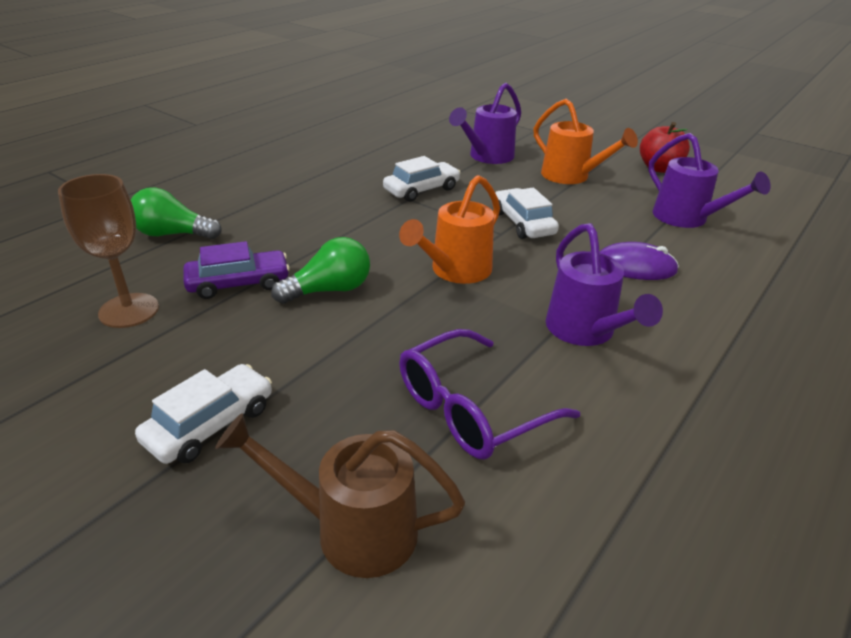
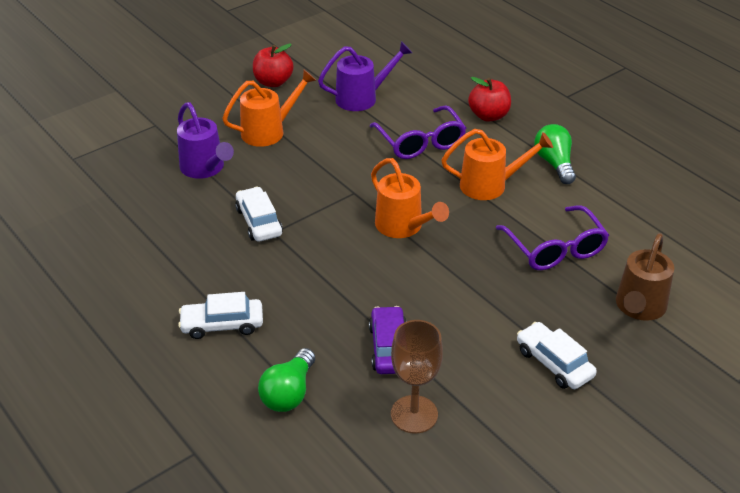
camera: 75 degrees left, 5 degrees up
green light bulb [271,237,370,304] -> green light bulb moved to [534,124,576,184]
white car [495,188,559,239] -> white car moved to [178,292,263,339]
purple watering can [546,223,663,346] -> orange watering can [441,129,553,200]
purple mouse [599,242,679,280] -> purple glasses [370,105,466,159]
none -> red apple [468,77,511,122]

